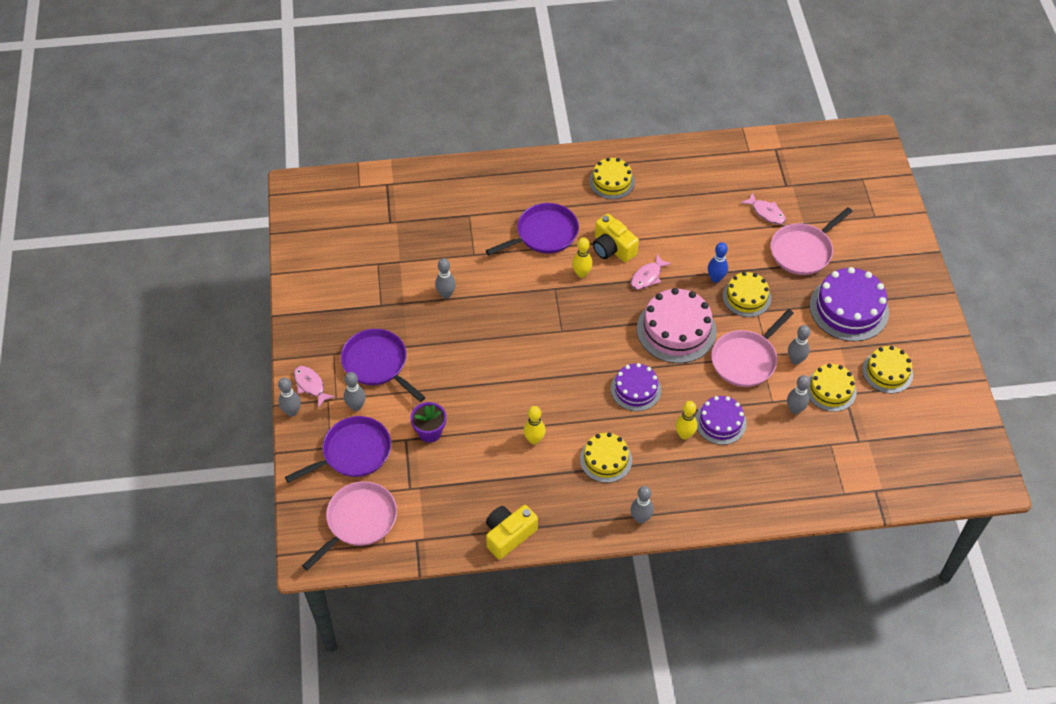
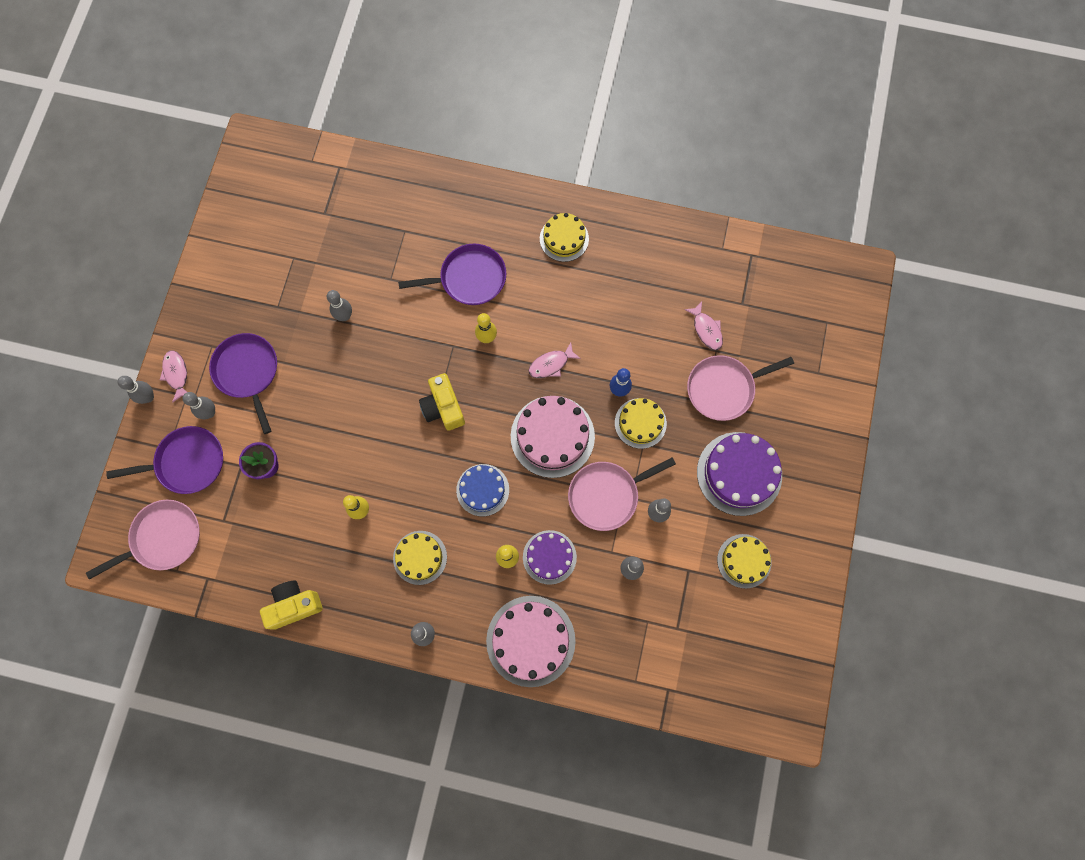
camera: 20 degrees right, 20 degrees up
yellow camera [593,214,639,262] -> yellow camera moved to [419,373,465,431]
purple cake [611,363,661,411] -> blue cake [456,464,509,516]
yellow cake [807,364,857,412] -> none
none -> pink cake [486,596,576,687]

